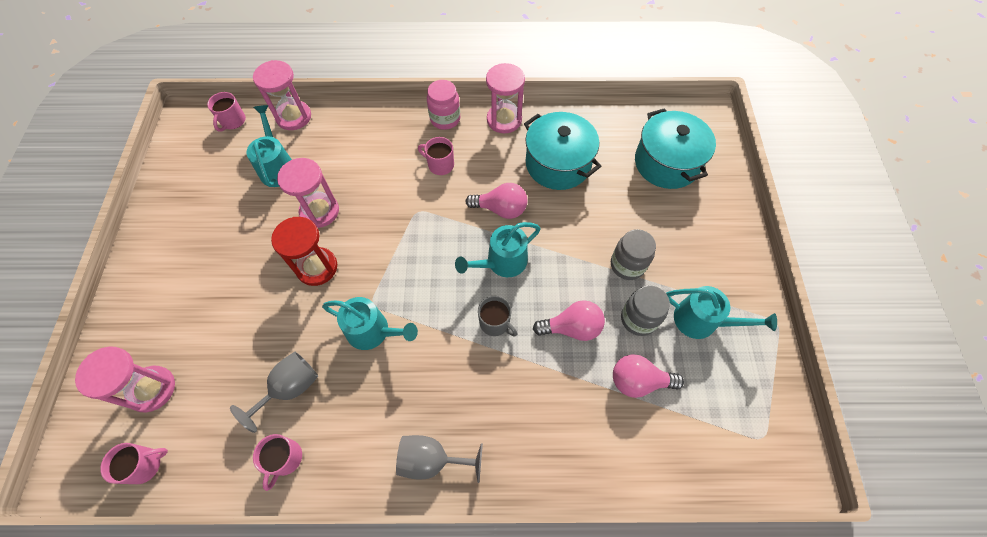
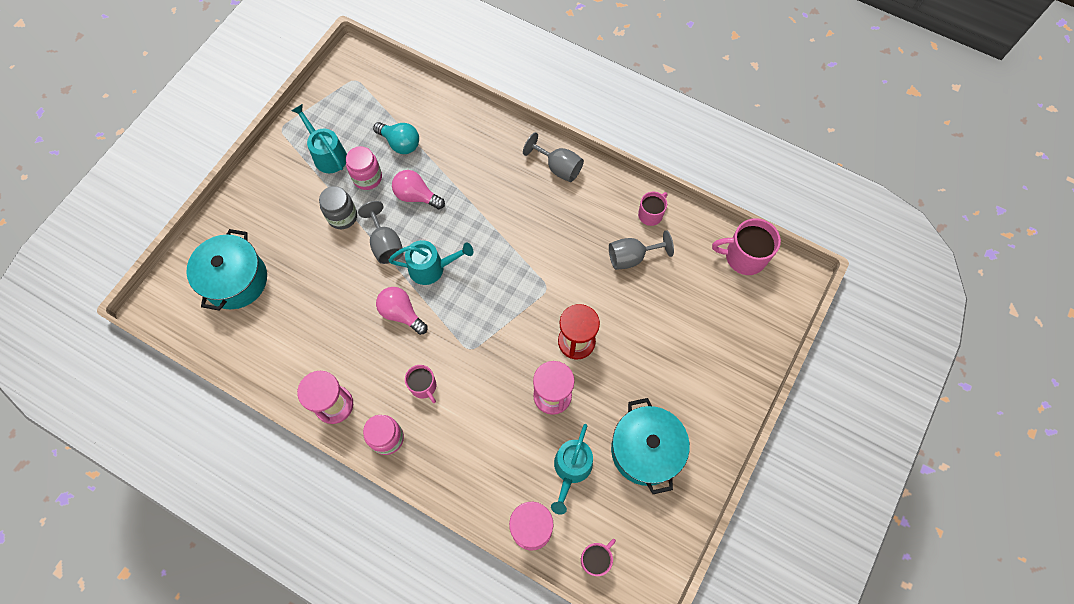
camera: 150 degrees left, 5 degrees up
pink hourglass [75,347,175,413] -> none
pink mug [100,443,168,484] -> pink mug [712,218,781,275], size x1.64
turquoise watering can [322,297,418,350] -> none
grey mug [478,296,517,337] -> none
turquoise pot [524,112,601,190] -> turquoise pot moved to [611,398,690,494]
pink light bulb [613,354,684,398] -> turquoise light bulb [373,122,419,154]
grey jar [621,285,670,336] -> pink jar [346,146,382,190]
none -> grey goblet [358,201,404,264]

